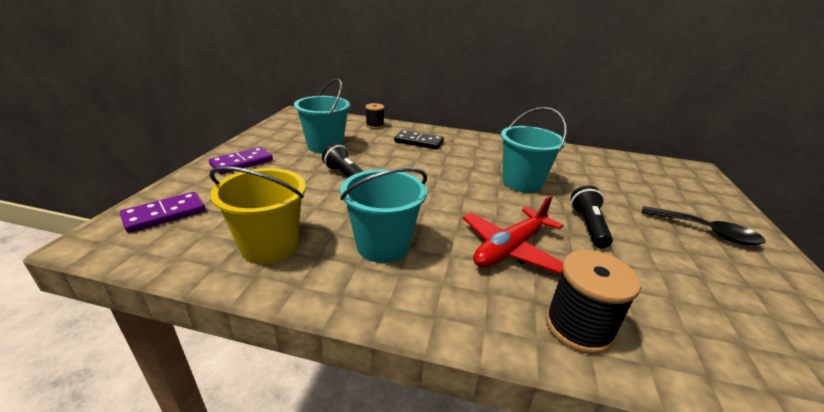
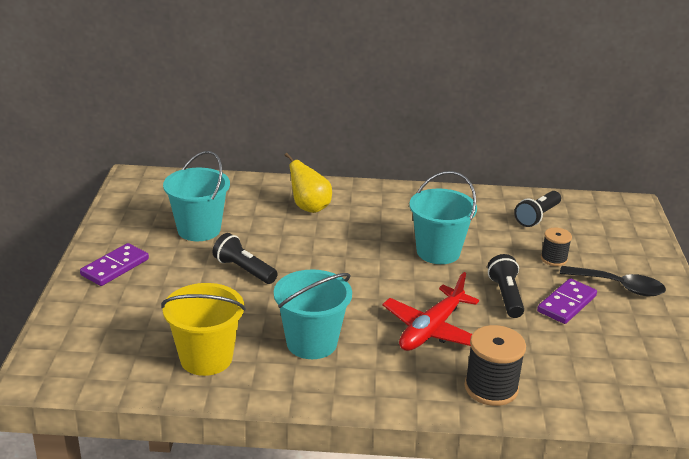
camera: 10 degrees left, 0 degrees up
purple domino [120,192,206,233] -> purple domino moved to [537,278,597,324]
black spool [366,103,384,129] -> black spool moved to [541,228,572,266]
black domino [394,130,444,150] -> yellow pear [285,153,332,213]
none -> black flashlight [514,191,561,227]

